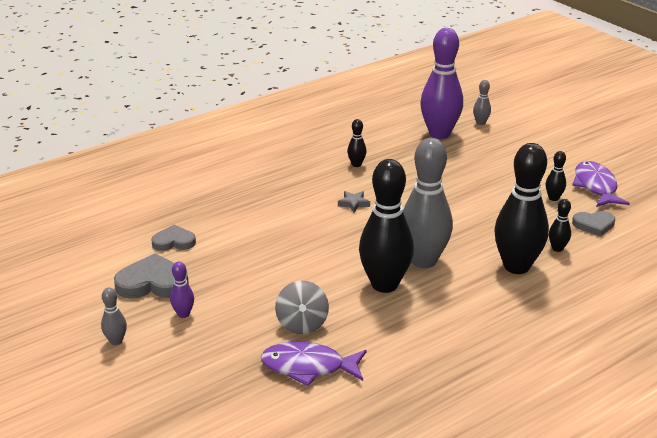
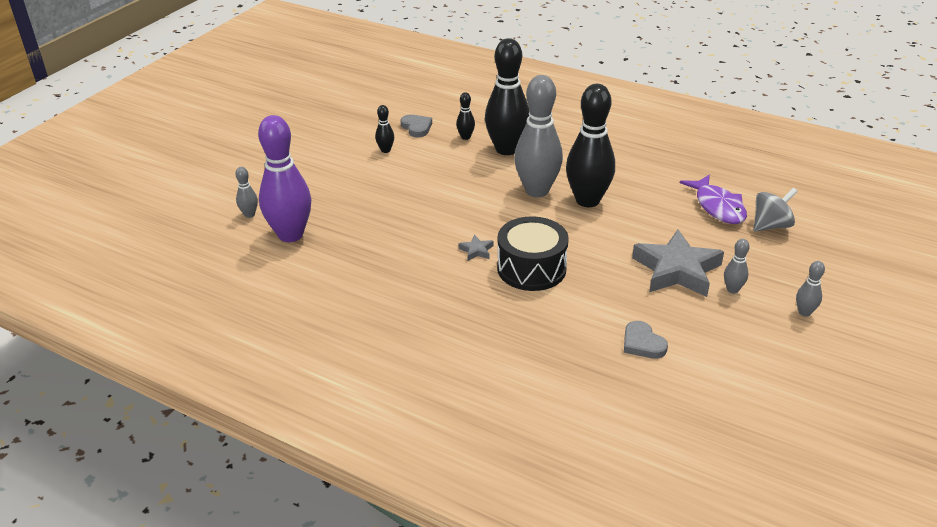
camera: 115 degrees left, 5 degrees up
grey heart [114,253,189,299] -> none
purple bowling pin [170,262,194,318] -> grey bowling pin [724,239,750,293]
grey spinning top [275,281,329,334] -> grey spinning top moved to [753,188,798,232]
black bowling pin [347,119,367,167] -> none
purple fish [572,161,630,207] -> none
none -> black drum [497,216,569,291]
none -> grey star [632,230,724,297]

